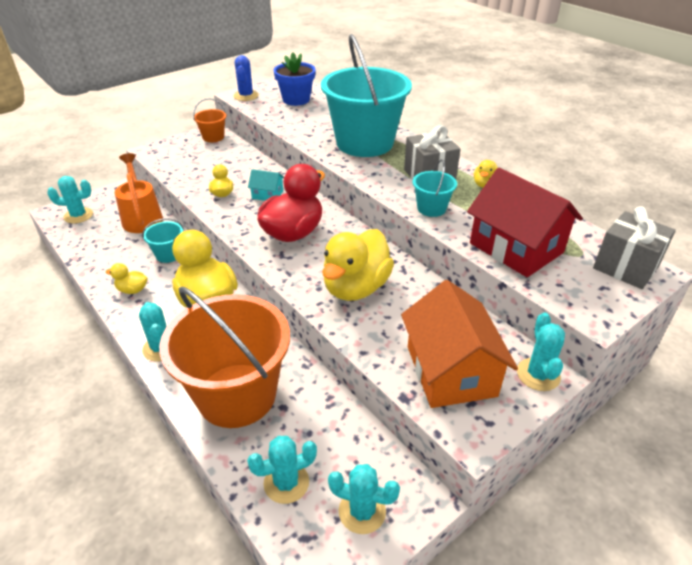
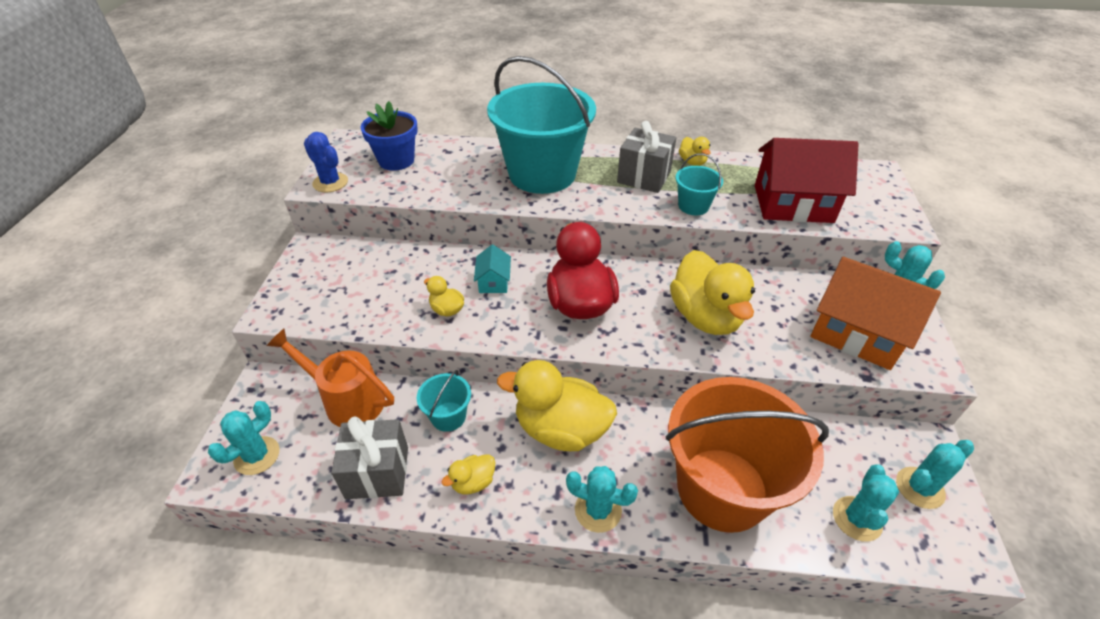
camera: 45 degrees left, 5 degrees up
orange bucket [193,98,226,142] -> none
turquoise house [248,169,284,201] -> turquoise house turned 60 degrees counterclockwise [474,245,511,293]
grey gift [593,206,676,289] -> grey gift moved to [331,416,408,499]

